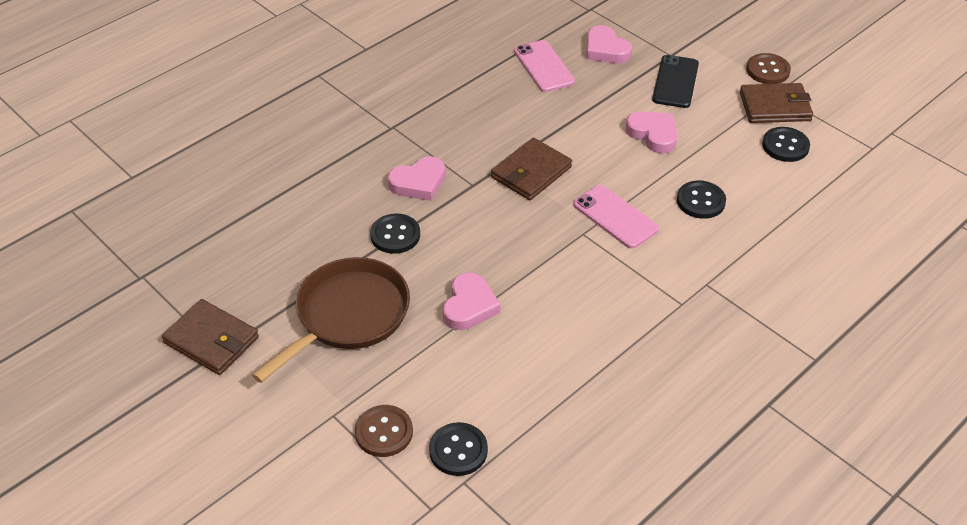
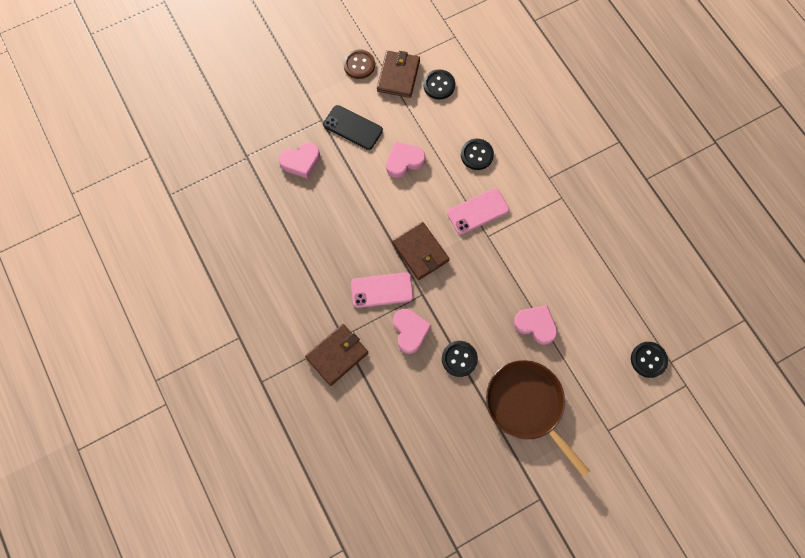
camera: 75 degrees left, 25 degrees up
brown wallet [162,299,259,375] -> brown wallet moved to [305,324,368,386]
brown button [355,405,413,457] -> none
pink phone [514,40,575,92] -> pink phone moved to [351,272,414,308]

